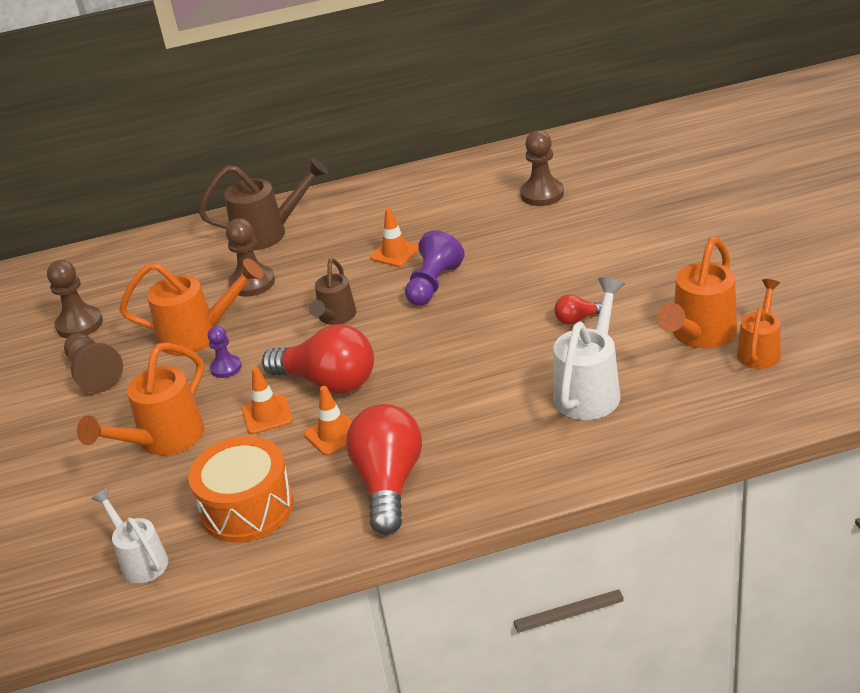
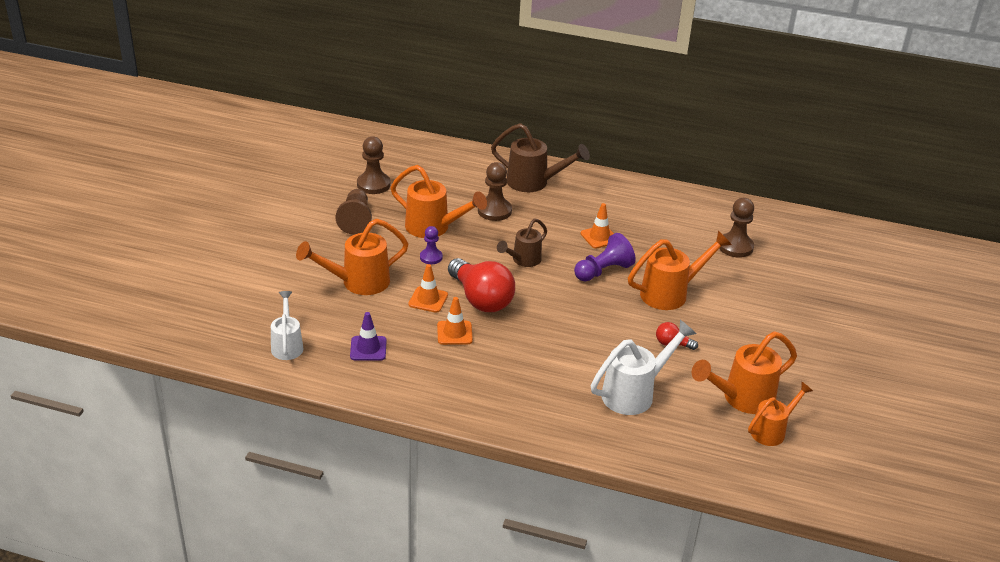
camera: 25 degrees right, 0 degrees up
orange drum [189,436,294,543] -> purple traffic cone [350,312,387,361]
red light bulb [346,404,422,535] -> none
none -> orange watering can [628,231,732,310]

